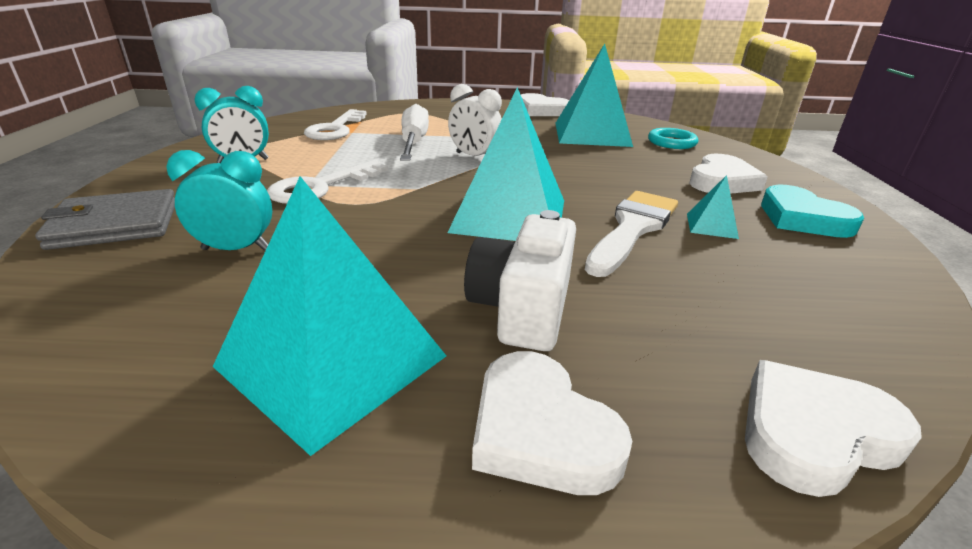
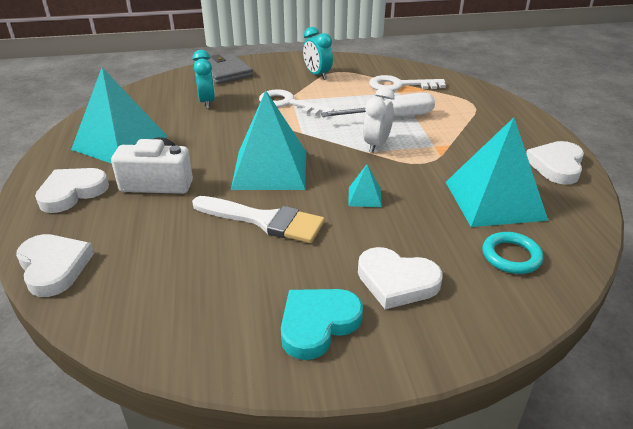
camera: 80 degrees right, 5 degrees up
turquoise pyramid [687,175,739,239] -> turquoise pyramid moved to [348,164,382,207]

